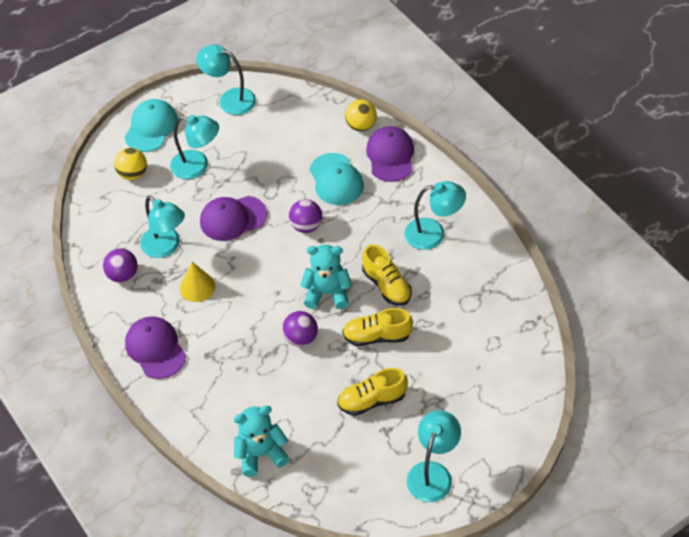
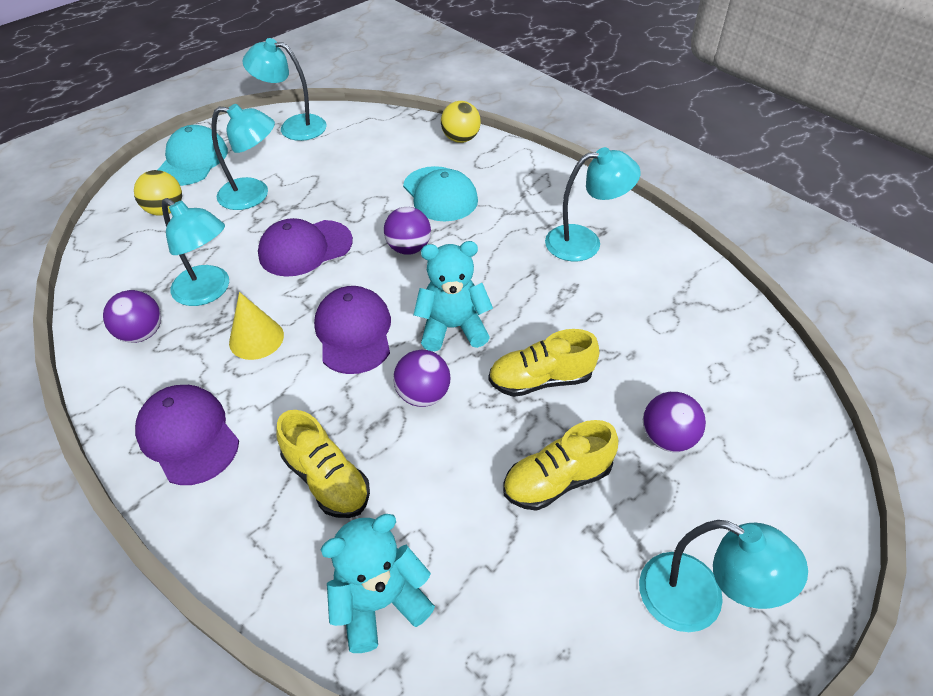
camera: 10 degrees left, 5 degrees down
yellow shoe [362,244,412,306] -> yellow shoe moved to [276,410,370,518]
purple cap [366,126,414,182] -> purple cap moved to [314,286,391,374]
turquoise lamp [407,410,461,502] -> turquoise lamp turned 105 degrees clockwise [639,520,808,632]
none -> purple ball [643,392,706,452]

